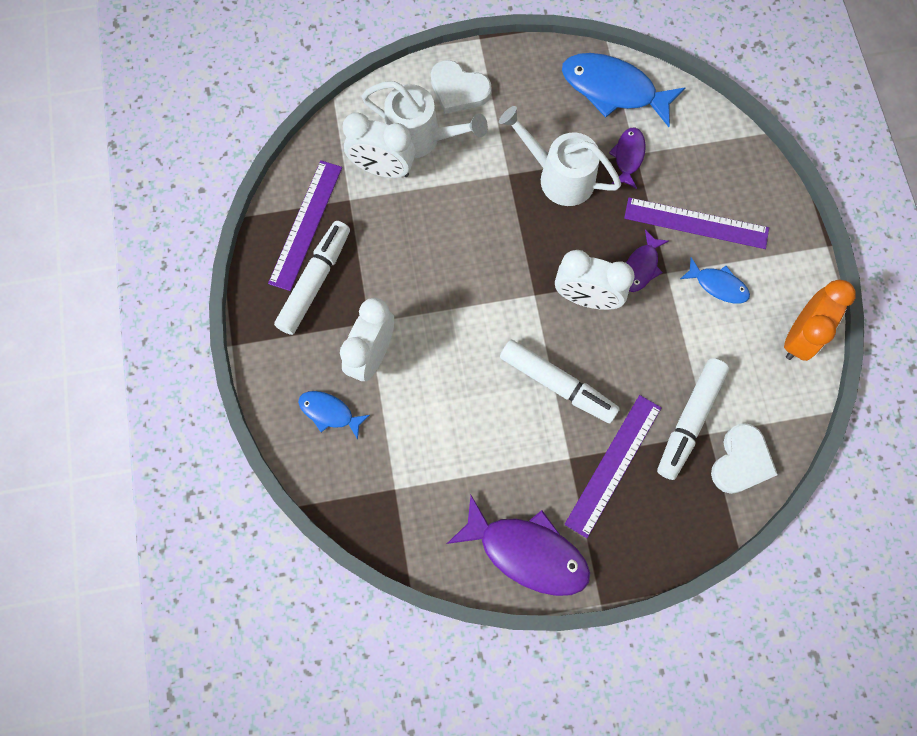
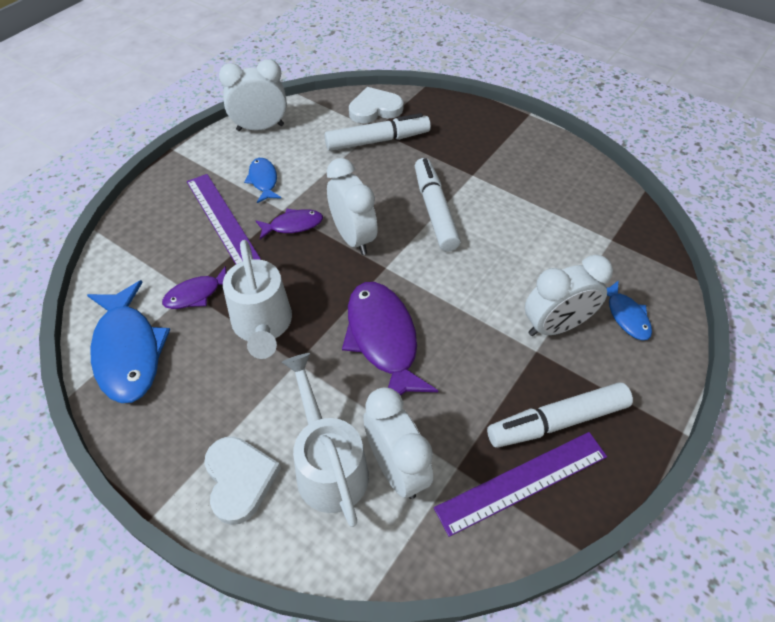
camera: 135 degrees left, 20 degrees down
purple fish [447,495,590,596] -> purple fish moved to [342,282,438,396]
purple ruler [564,395,662,538] -> none
orange clock [784,279,856,361] -> white clock [219,59,287,131]

